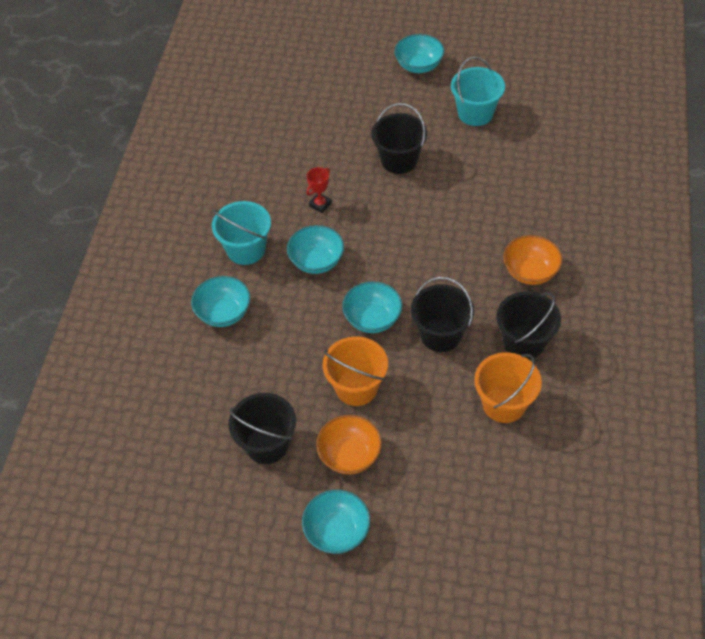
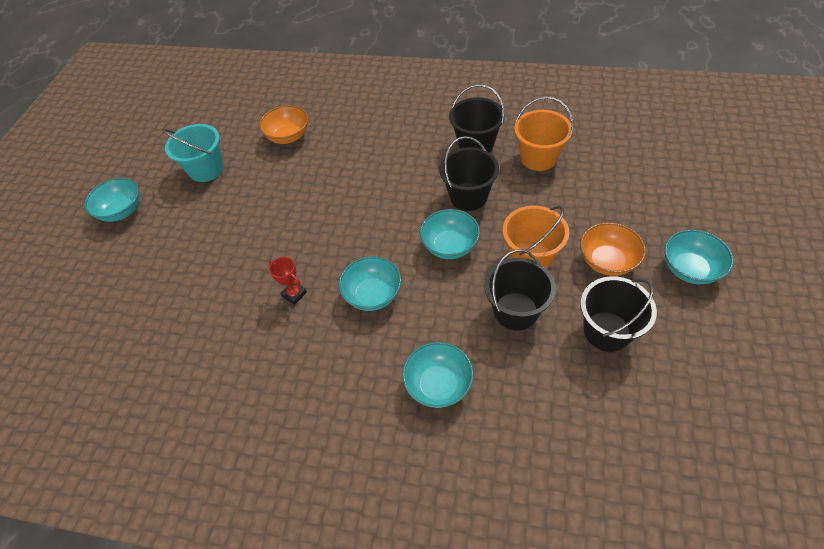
camera: 85 degrees left, 0 degrees up
turquoise bucket [212,201,271,265] -> none
black bucket [371,103,427,174] -> black bucket moved to [484,250,556,331]
orange bowl [503,235,562,285] -> orange bowl moved to [259,105,308,144]

